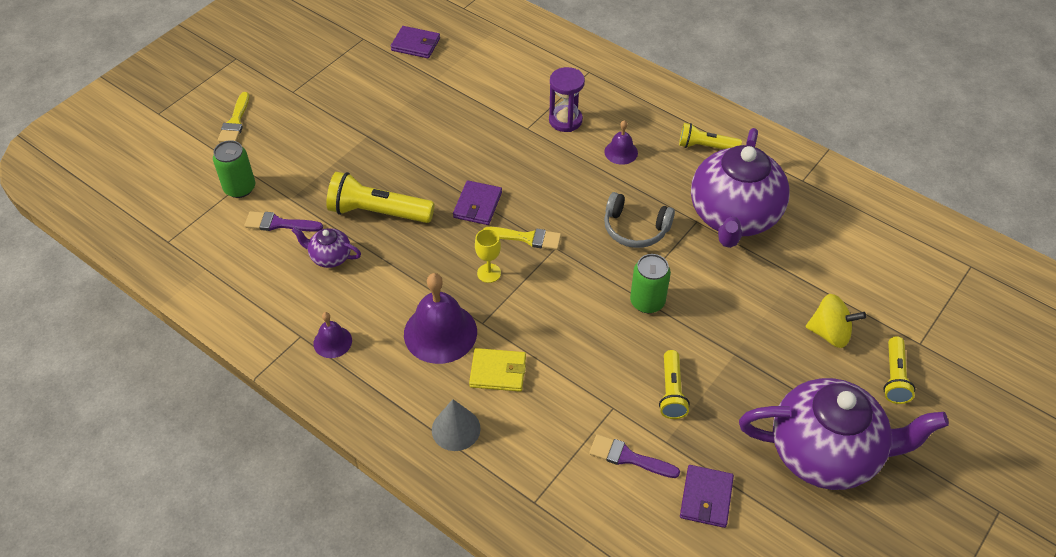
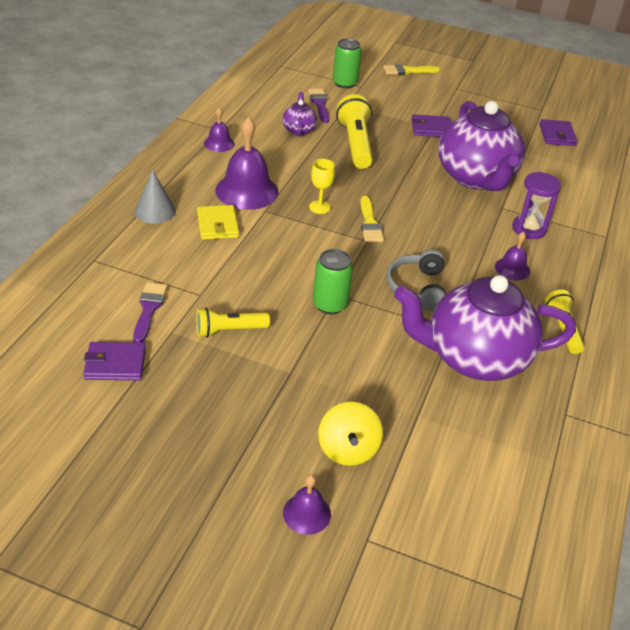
camera: 70 degrees right, 10 degrees down
purple wallet [453,180,502,225] -> purple wallet moved to [411,114,451,137]
purple teapot [739,378,949,490] -> purple teapot moved to [438,101,525,191]
yellow flashlight [883,336,915,404] -> purple bell [283,475,331,535]

